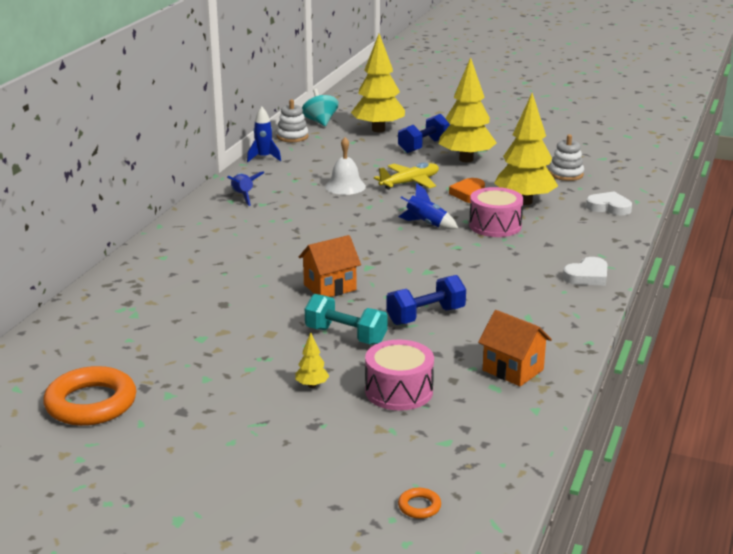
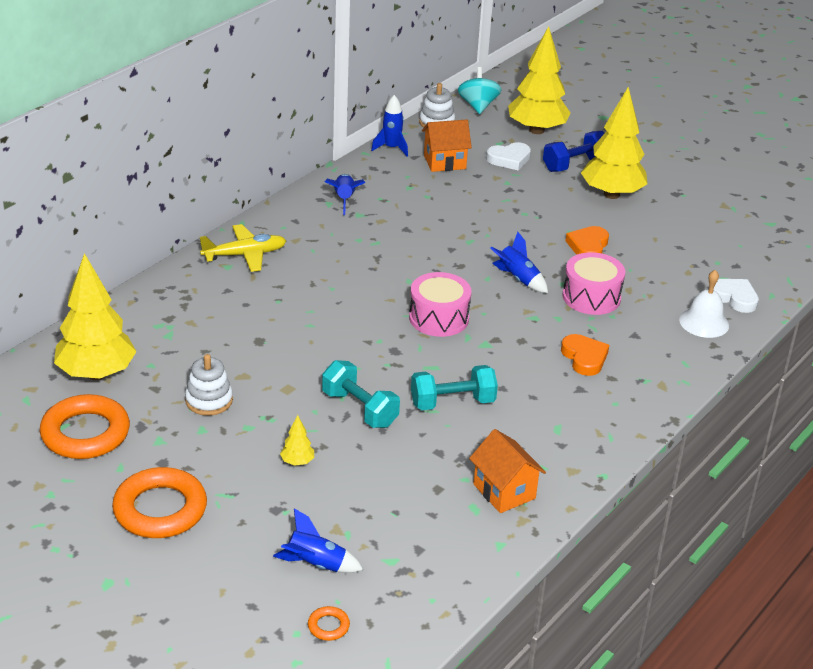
camera: 15 degrees right, 10 degrees up
orange house [299,235,361,297] -> orange house moved to [422,120,472,172]
white bell [325,137,366,195] -> white bell moved to [679,270,729,338]
pink drum [365,340,434,411] -> pink drum moved to [409,272,472,337]
yellow plane [374,162,439,190] -> yellow plane moved to [200,224,286,272]
blue dumbbell [386,275,466,325] -> turquoise dumbbell [411,365,498,410]
yellow tree [494,93,558,205] -> yellow tree moved to [54,253,137,380]
white stacking toy [550,134,584,181] -> white stacking toy moved to [185,354,233,416]
white heart [563,257,608,285] -> white heart moved to [486,142,531,170]
none -> orange ring [112,467,207,538]
none -> blue rocket [273,508,363,573]
none -> orange heart [561,334,609,376]

